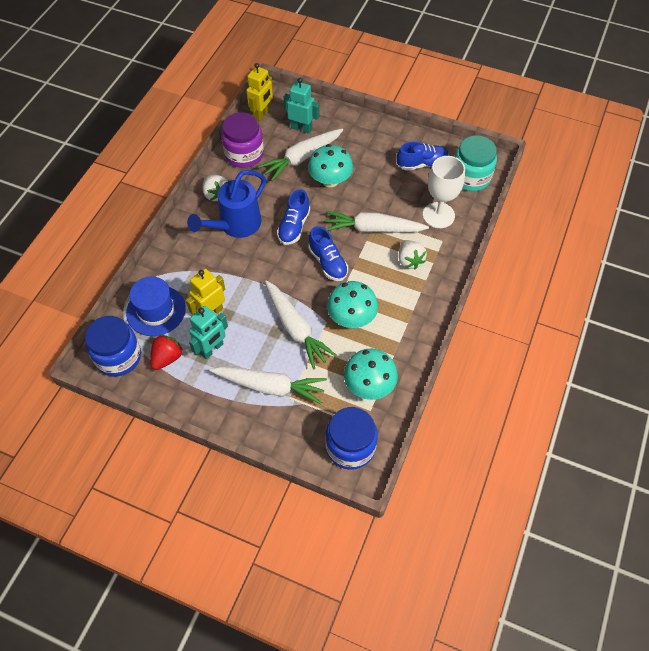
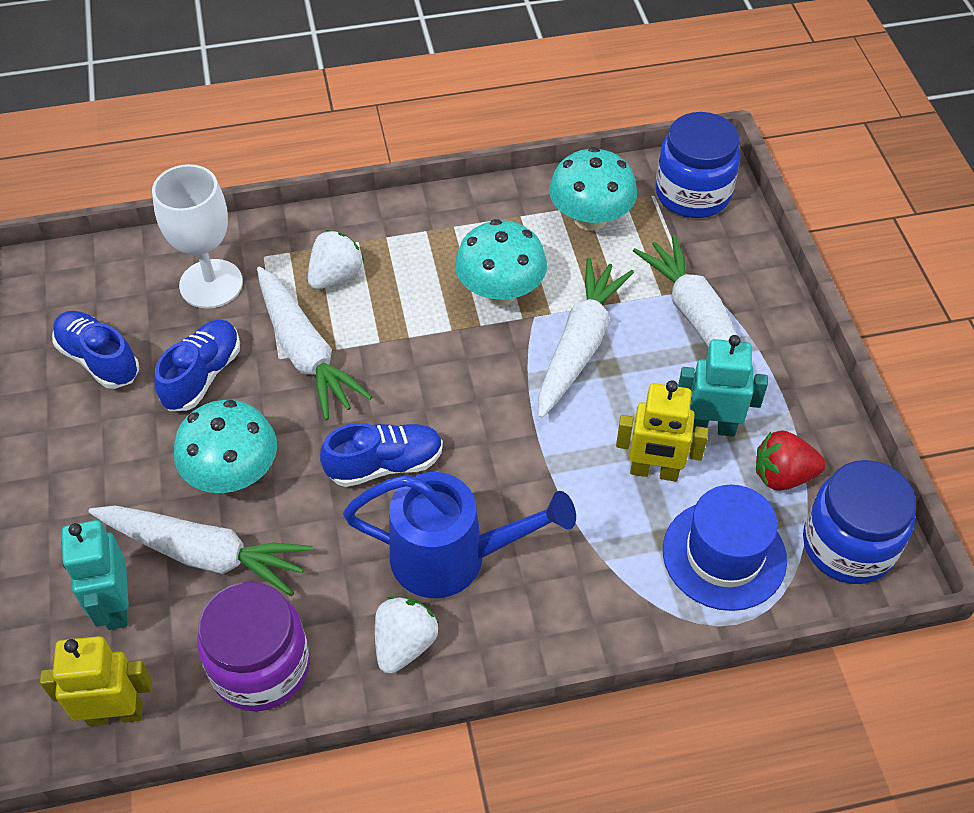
camera: 125 degrees left, 5 degrees down
blue shoe [308,226,348,281] -> blue shoe moved to [154,320,240,411]
turquoise jar [455,135,497,191] -> none

